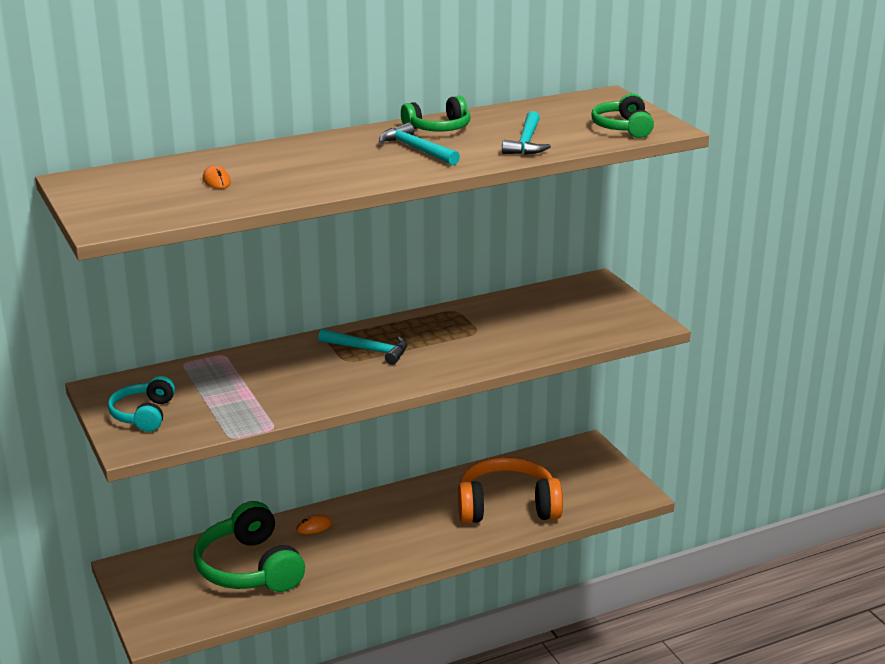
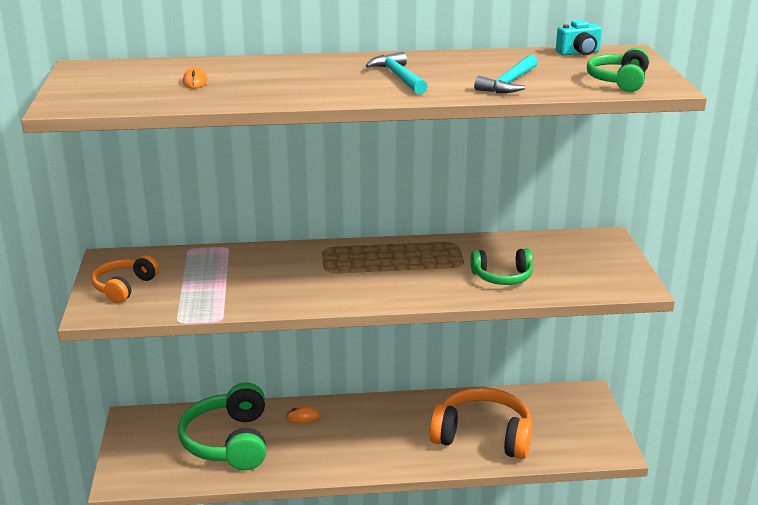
camera: 20 degrees right, 0 degrees up
turquoise headphones [108,376,175,432] -> orange headphones [92,255,159,303]
turquoise hammer [319,329,407,365] -> none
green headphones [401,96,471,131] -> green headphones moved to [470,248,533,285]
none -> turquoise camera [556,20,602,55]

